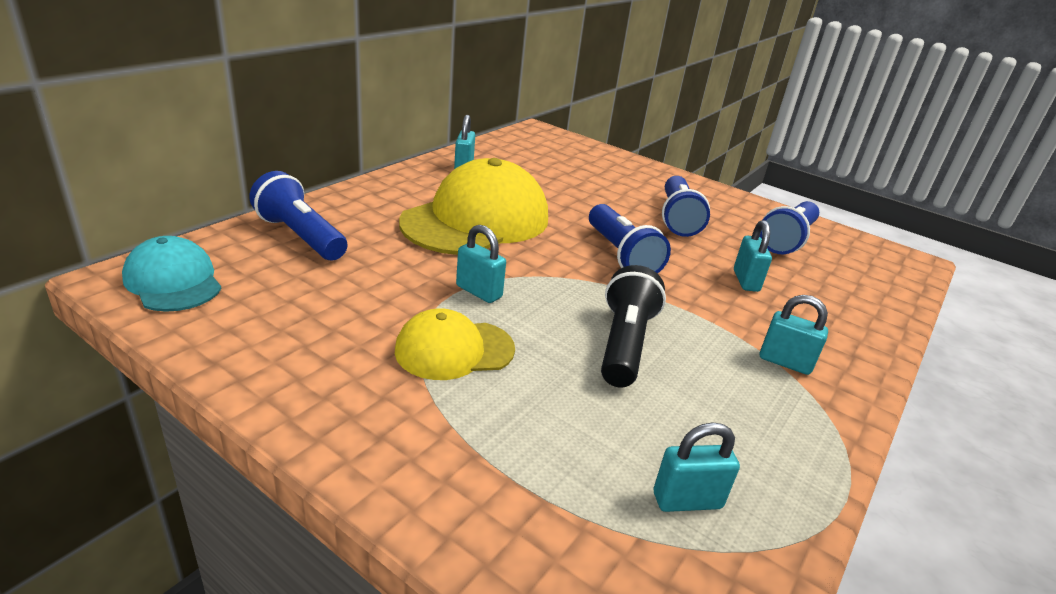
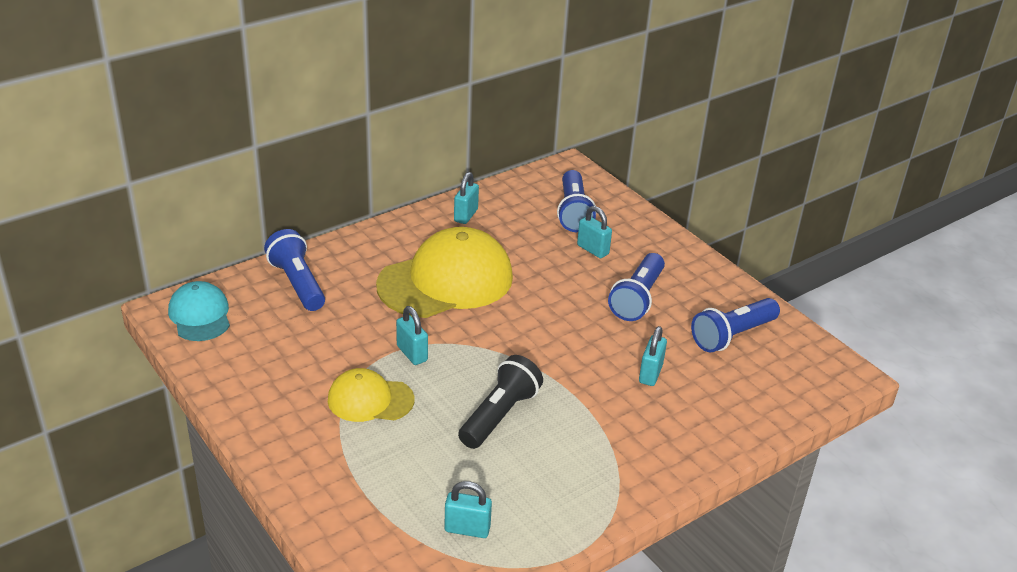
camera: 20 degrees right, 5 degrees up
blue flashlight [589,204,671,274] -> blue flashlight moved to [557,170,597,232]
turquoise padlock [760,295,828,375] -> turquoise padlock moved to [577,206,612,258]

